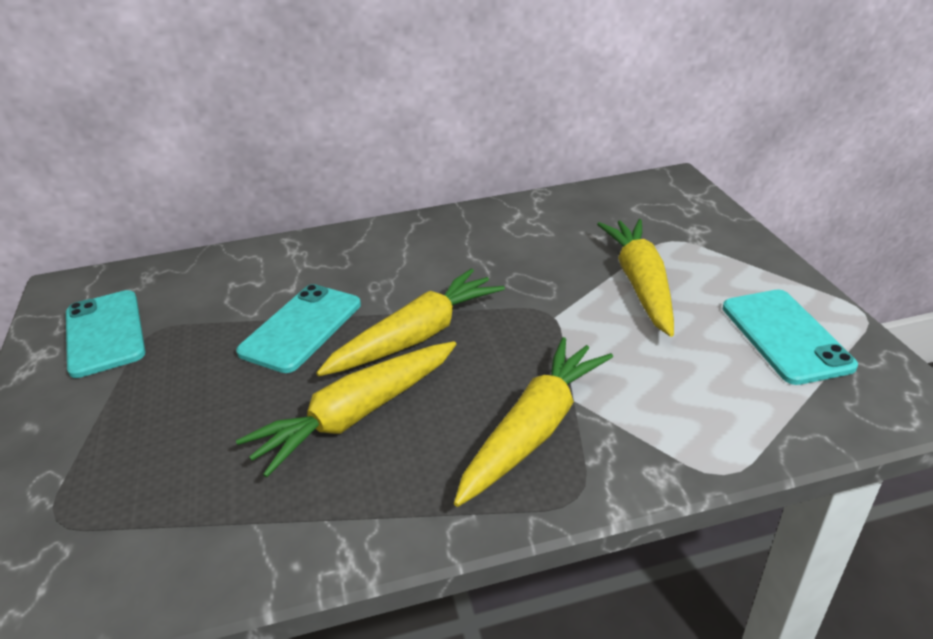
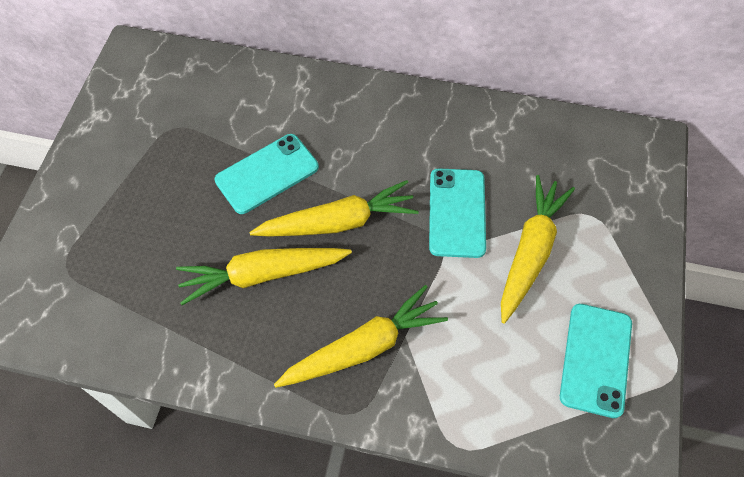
camera: 25 degrees right, 25 degrees up
turquoise phone [66,290,145,378] -> turquoise phone moved to [429,168,486,258]

